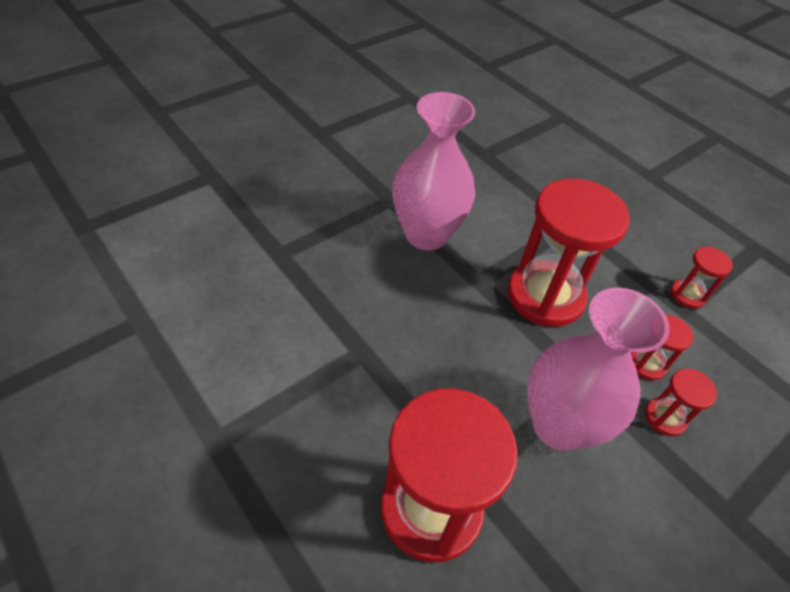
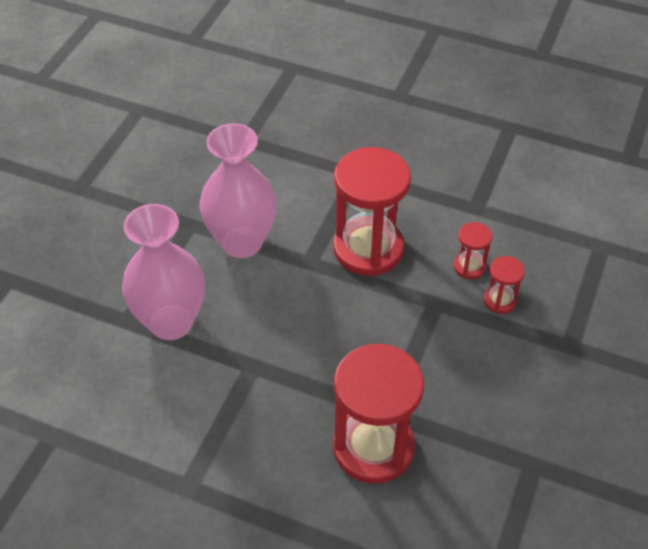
camera: 25 degrees left, 0 degrees up
pink vase [527,288,669,451] -> pink vase moved to [122,204,205,340]
red hourglass [670,247,733,309] -> none

